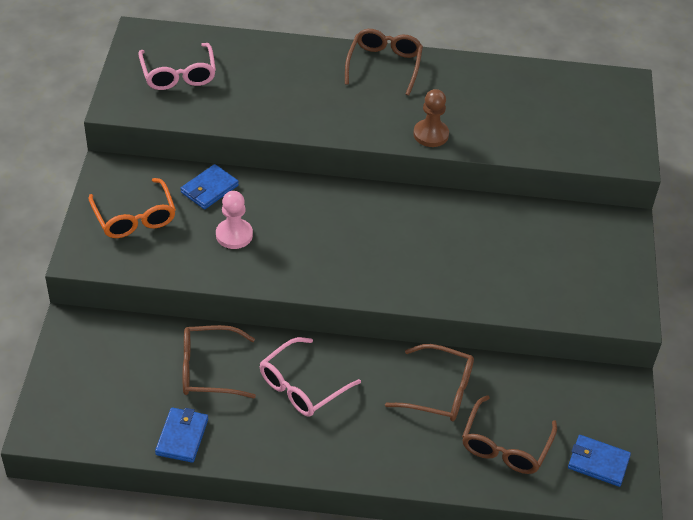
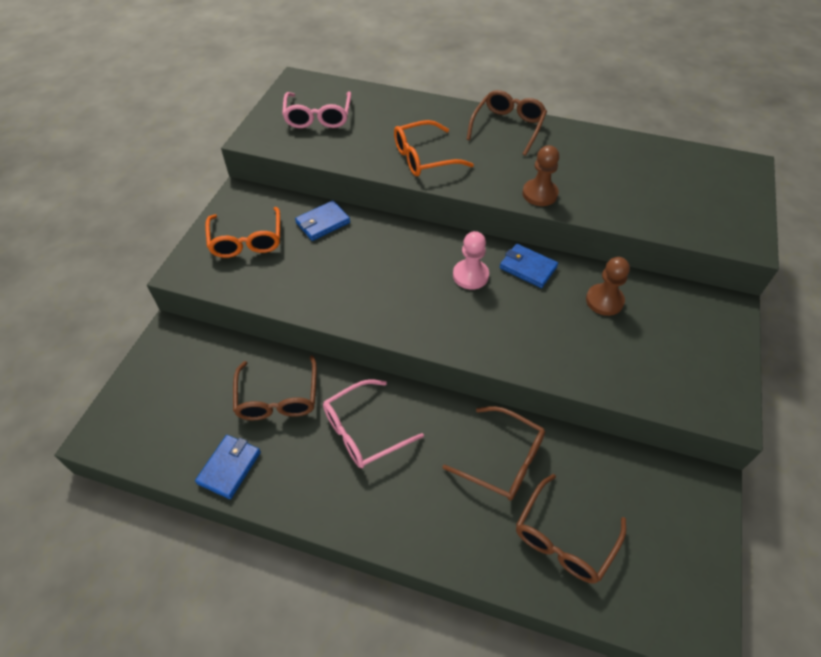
camera: 15 degrees right, 5 degrees up
brown glasses [183,325,256,398] -> brown glasses turned 105 degrees counterclockwise [233,355,317,420]
pink pawn [216,191,253,249] -> pink pawn moved to [453,231,489,290]
blue wallet [568,435,631,487] -> blue wallet moved to [500,244,558,288]
none -> orange glasses [394,120,474,176]
none -> brown pawn [586,257,630,316]

